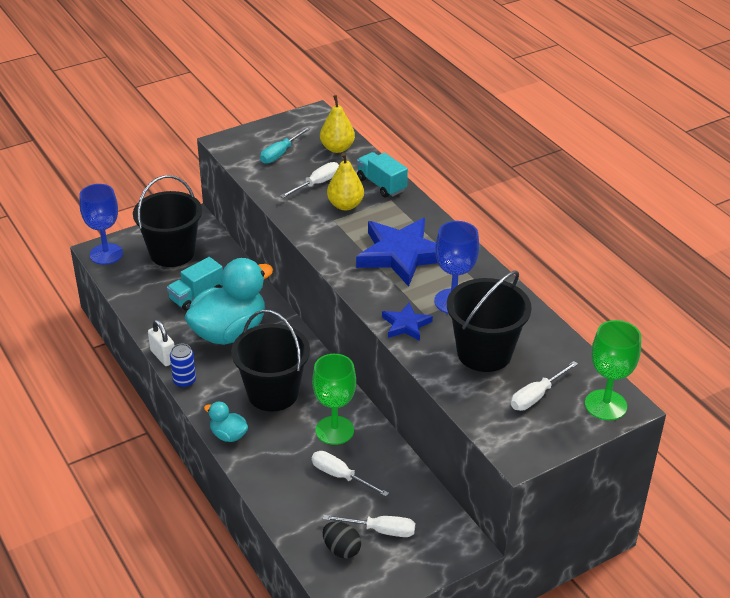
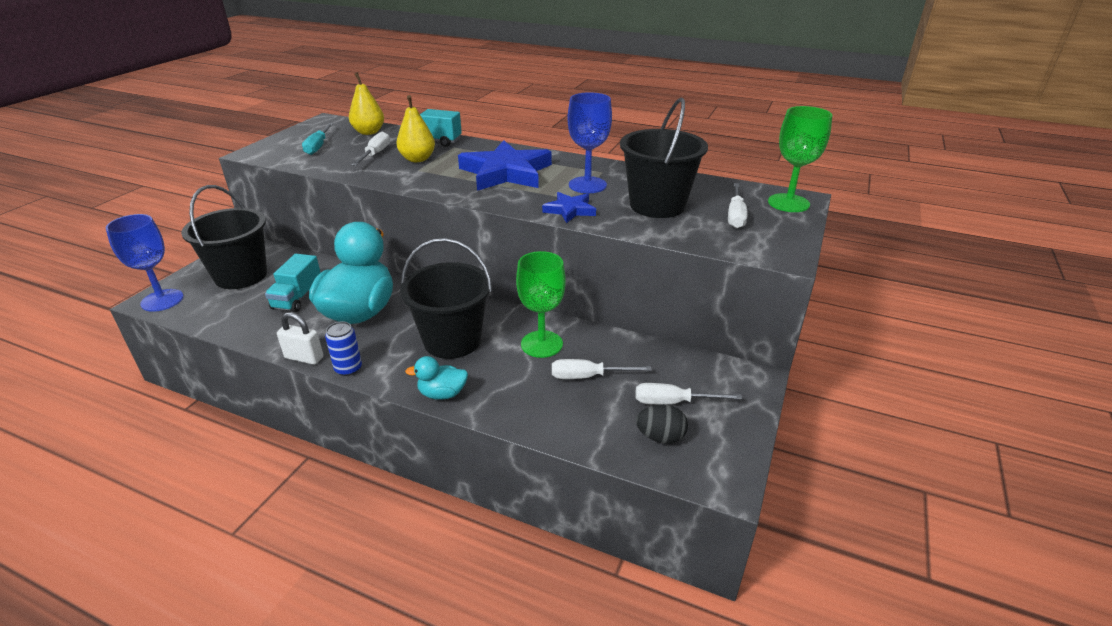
camera: 35 degrees left, 5 degrees down
white screwdriver [323,515,415,537] -> white screwdriver turned 150 degrees counterclockwise [636,383,742,404]

